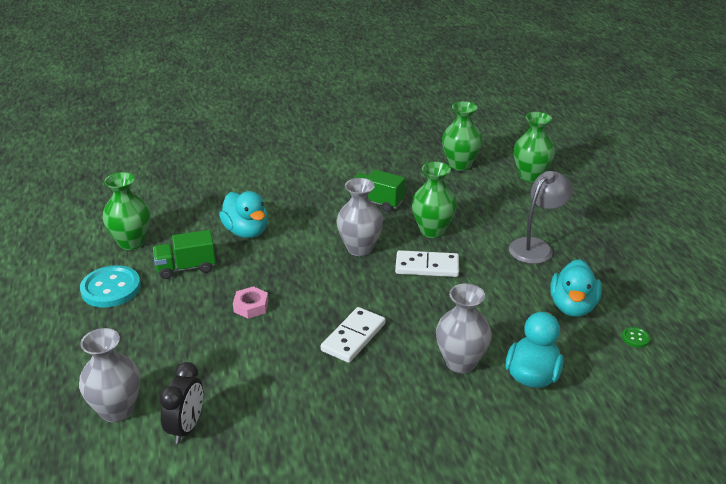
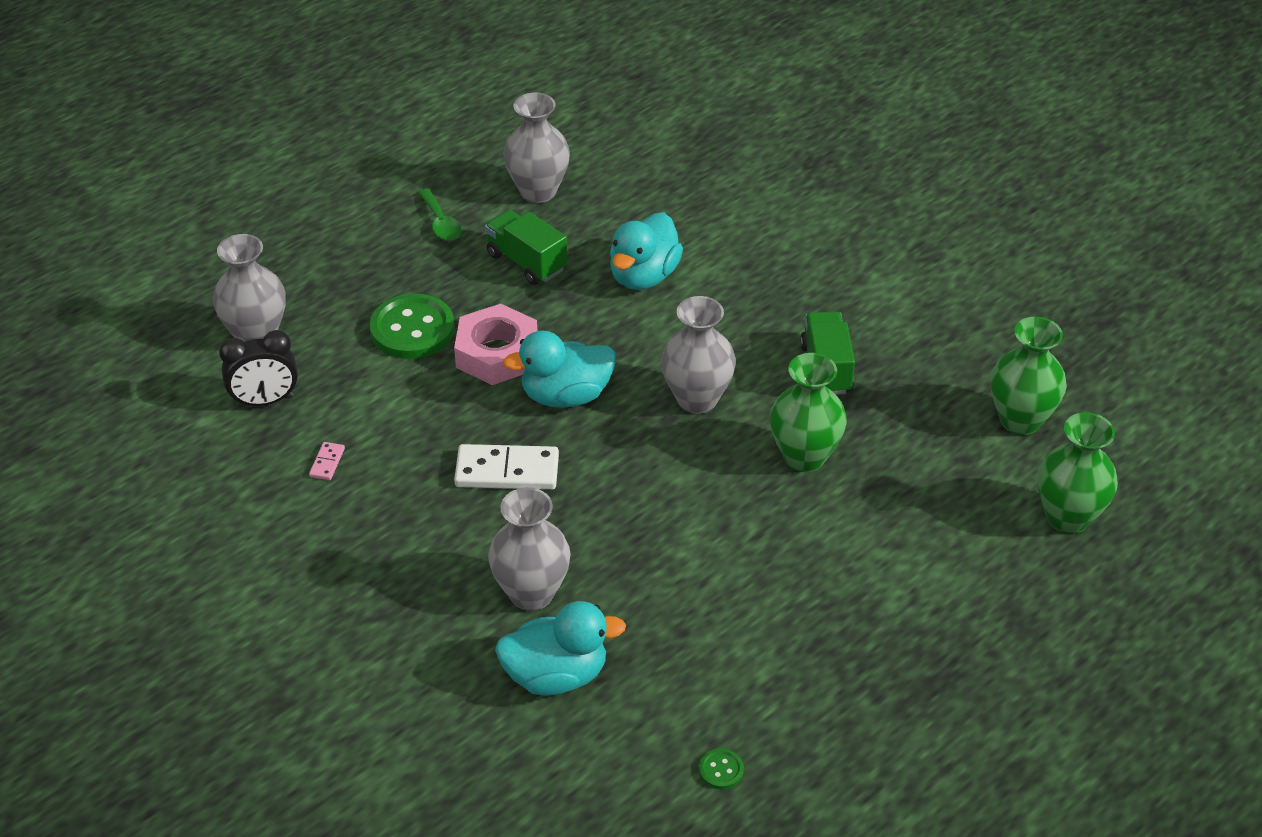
camera: 60 degrees right, 10 degrees up
turquoise button [80,265,141,308] -> green spoon [418,189,462,241]
green vase [102,172,150,250] -> grey vase [503,93,570,203]
pink nut [233,286,269,319] -> pink nut [454,304,537,385], size x1.70
white domino [395,250,459,277] -> none
grey lamp [509,171,573,264] -> none
turquoise duck [550,259,602,317] -> turquoise duck moved to [503,331,616,408]
none -> pink domino [309,442,345,480]
none -> green button [370,294,455,359]

